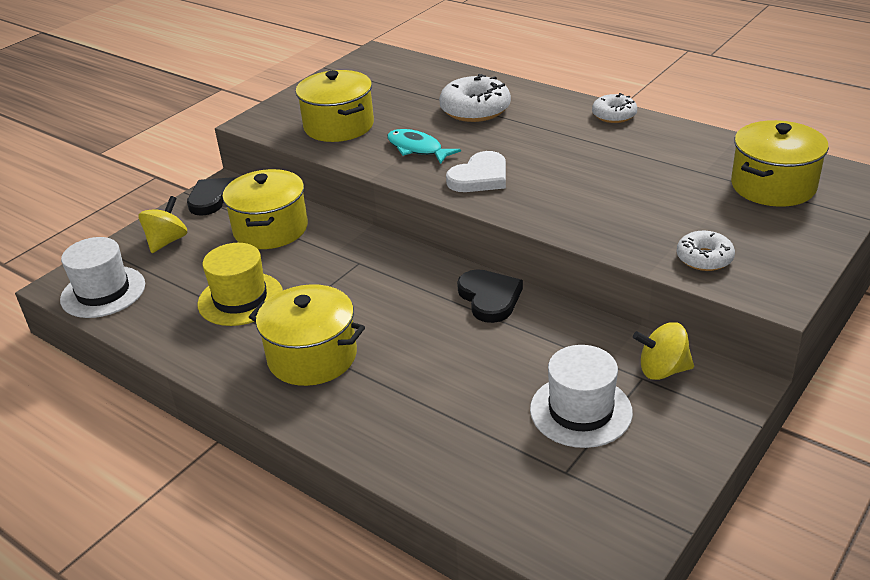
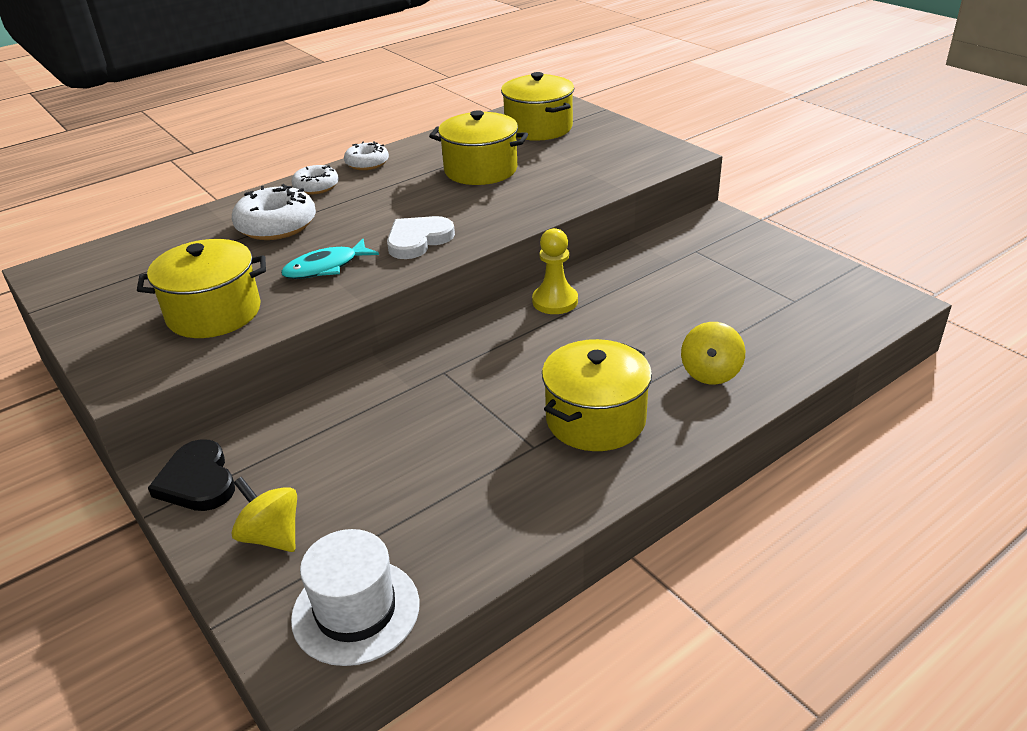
camera: 75 degrees left, 0 degrees up
yellow hat [197,243,283,326] -> none
yellow pot [222,169,308,249] -> yellow pot moved to [429,110,528,185]
white heart [446,151,506,192] -> white heart turned 105 degrees counterclockwise [387,216,455,259]
black heart [457,269,523,323] -> yellow pawn [532,228,578,314]
white hat [530,345,633,448] -> none
yellow spinning top [633,322,694,380] -> yellow spinning top moved to [681,322,745,385]
white donut [677,231,735,271] -> white donut moved to [292,165,339,194]

